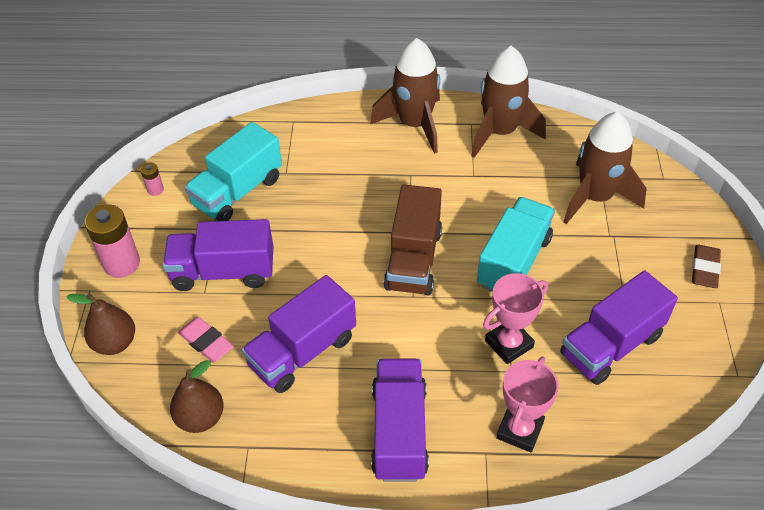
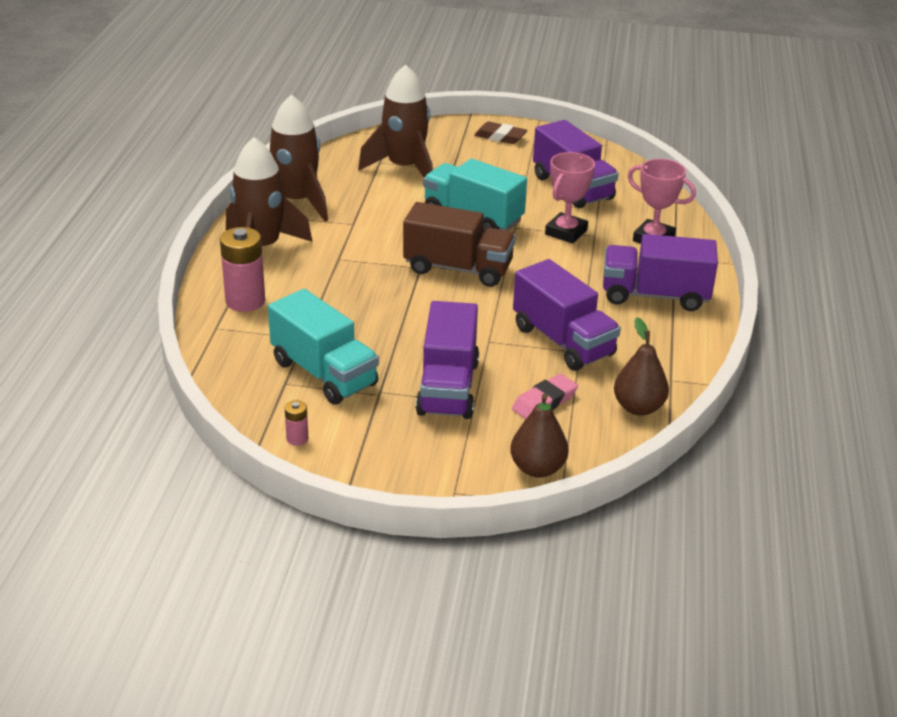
camera: 85 degrees left, 15 degrees down
pink battery [84,204,140,278] -> pink battery moved to [220,227,265,312]
pink trophy [483,273,548,364] -> pink trophy turned 60 degrees clockwise [545,152,595,243]

